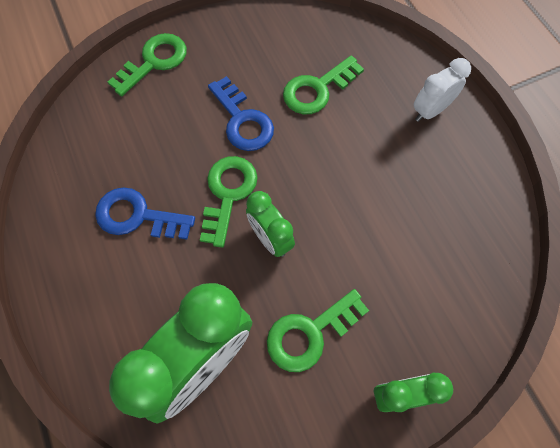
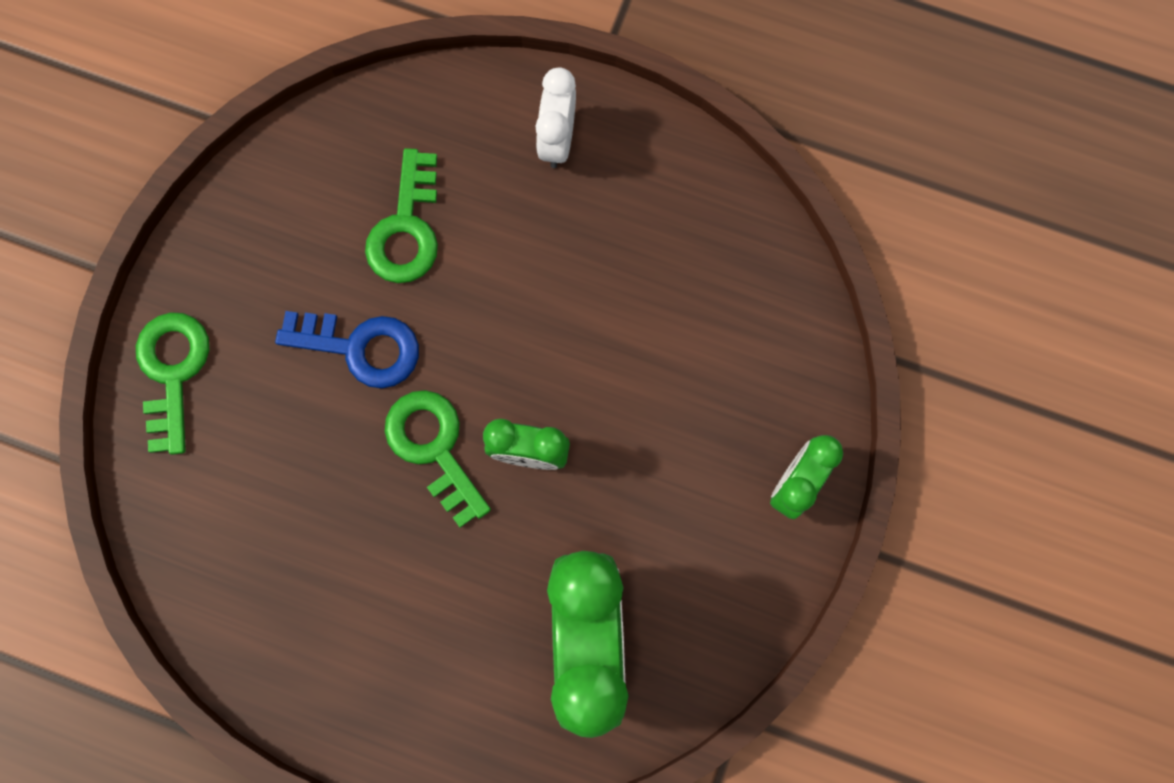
camera: 45 degrees left, 10 degrees up
blue key [95,187,195,239] -> none
green key [267,289,369,372] -> none

